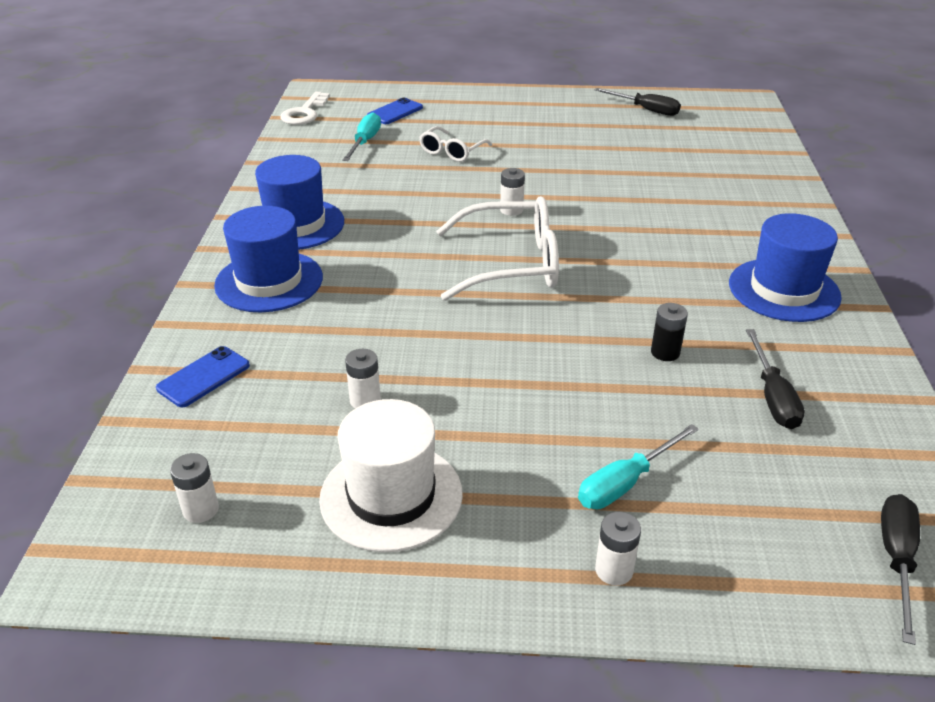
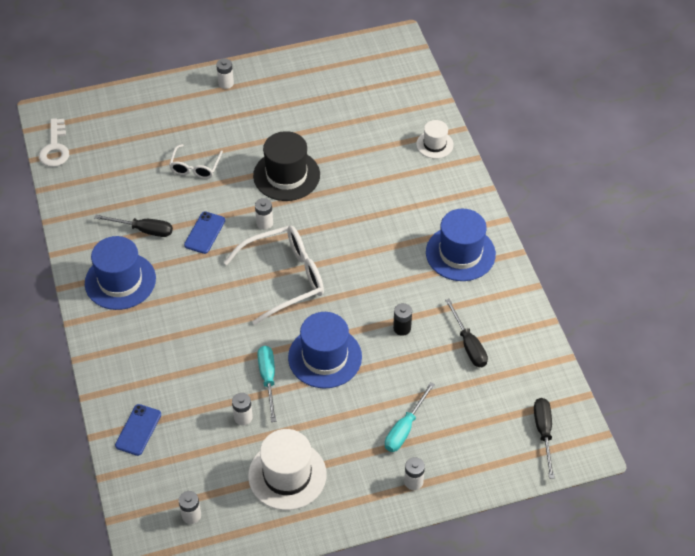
camera: 20 degrees left, 15 degrees up
blue hat [214,206,323,312] -> blue hat moved to [288,312,362,388]
turquoise screwdriver [342,112,381,161] -> turquoise screwdriver moved to [258,346,276,422]
blue phone [367,98,423,124] -> blue phone moved to [184,212,225,254]
black screwdriver [595,88,681,116] -> black screwdriver moved to [94,215,173,237]
none -> white battery [216,58,234,89]
none -> black hat [253,131,320,201]
none -> white hat [416,120,454,159]

